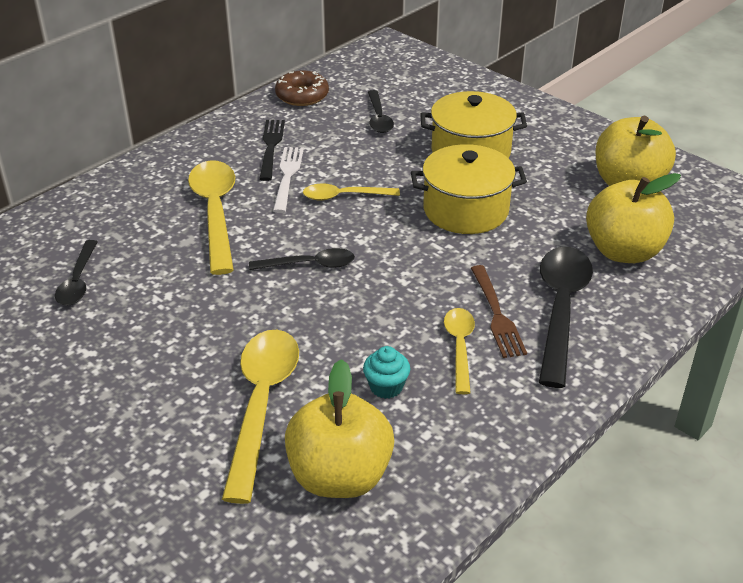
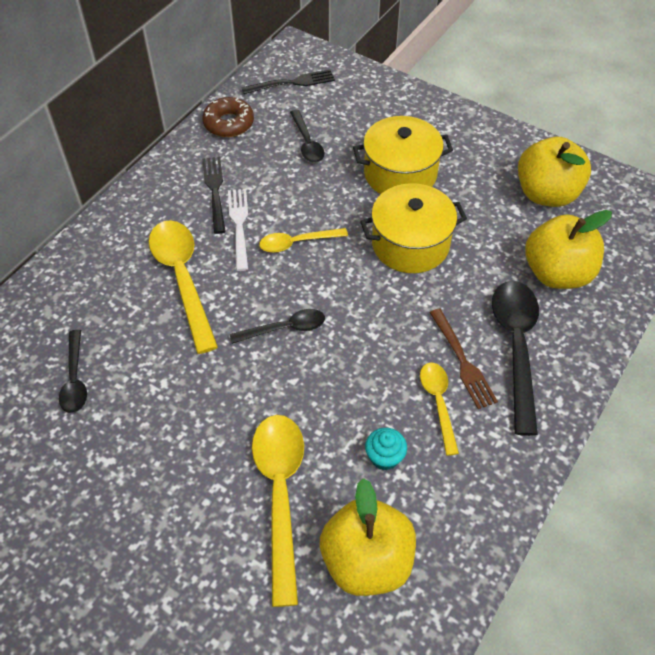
camera: 10 degrees left, 15 degrees up
none -> black fork [242,69,335,94]

